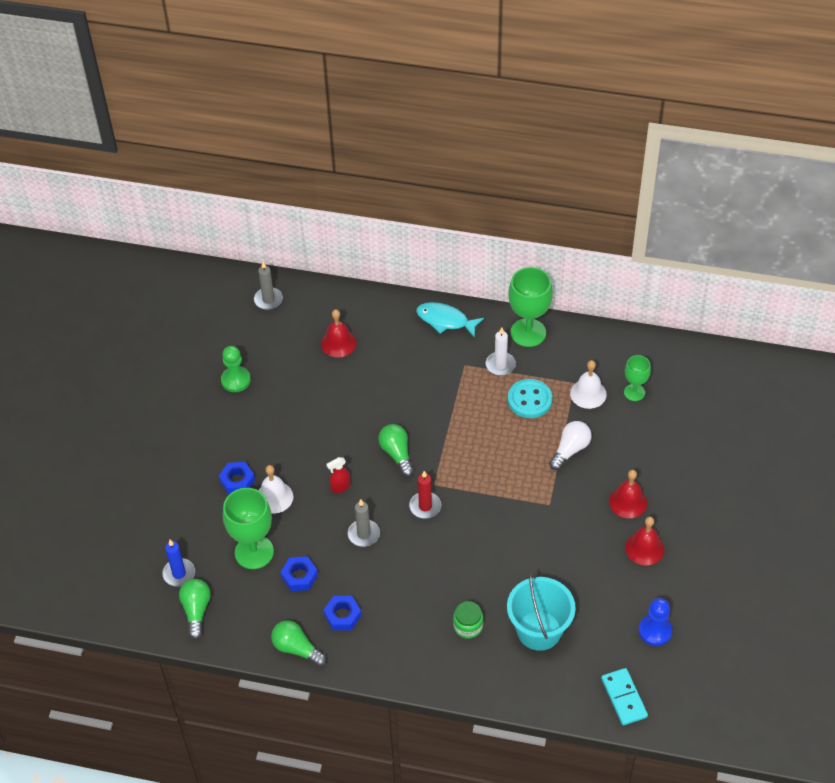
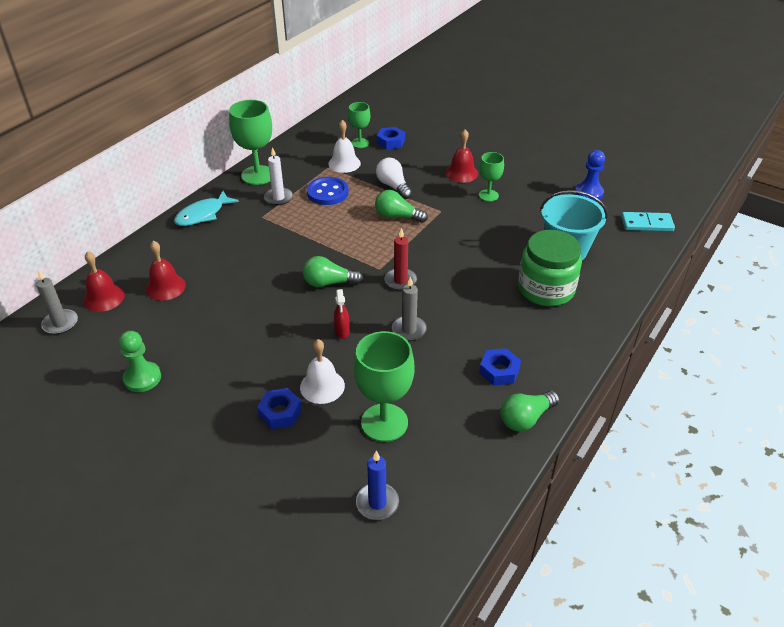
camera: 70 degrees left, 10 degrees down
green light bulb [179,579,211,640] -> green light bulb moved to [375,190,428,223]
blue nut [281,556,318,591] -> blue nut moved to [377,127,405,150]
green jar [453,601,483,639] -> green jar [518,230,582,306], size x1.97
turquoise button [508,379,552,418] -> blue button [307,177,349,205]
red bell [625,516,664,565] -> red bell moved to [83,251,125,312]
none -> green goblet [479,152,504,202]

